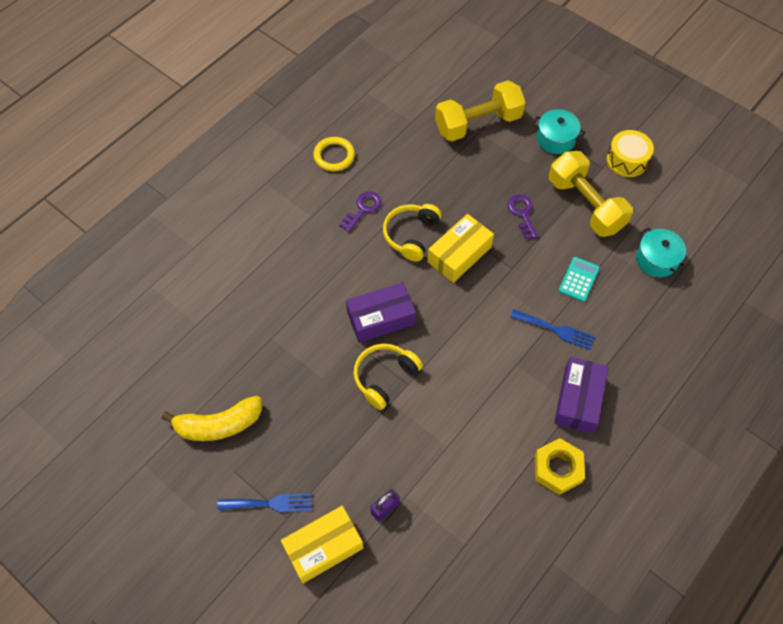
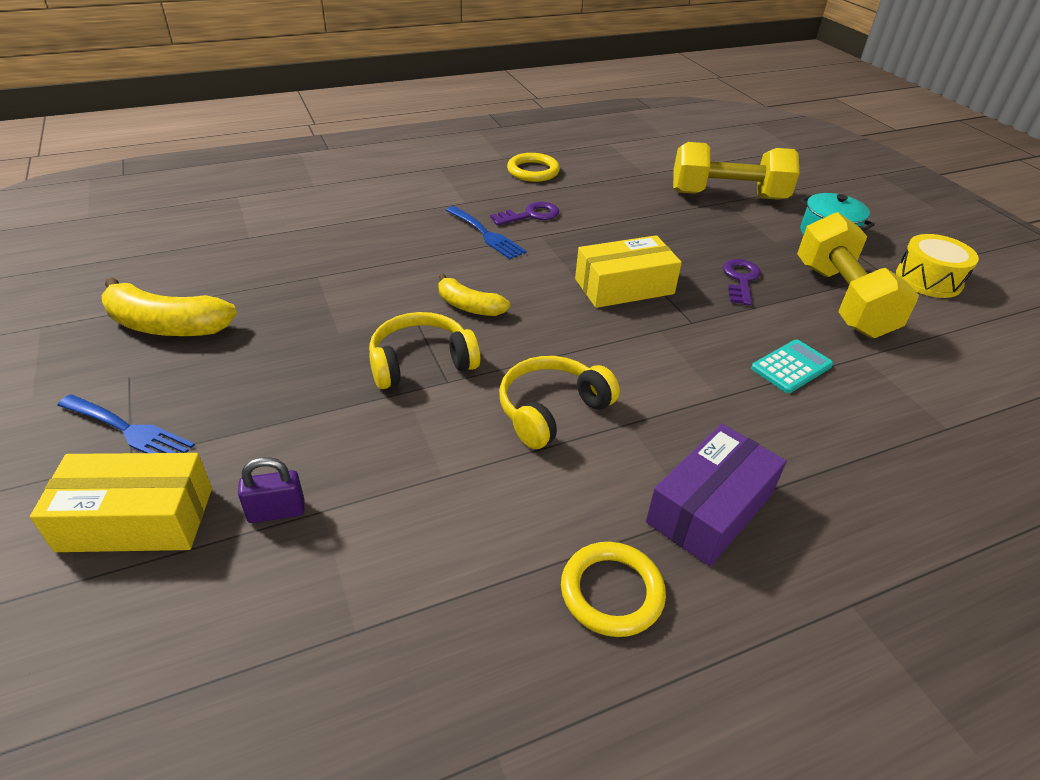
camera: 25 degrees right, 20 degrees down
purple box [346,282,416,343] -> yellow banana [438,273,510,316]
yellow headphones [383,204,442,262] -> yellow headphones moved to [499,356,620,449]
blue fork [510,309,595,350] -> blue fork moved to [446,206,527,259]
yellow nut [535,438,585,495] -> yellow ring [561,542,666,637]
turquoise pot [636,227,686,277] -> none

